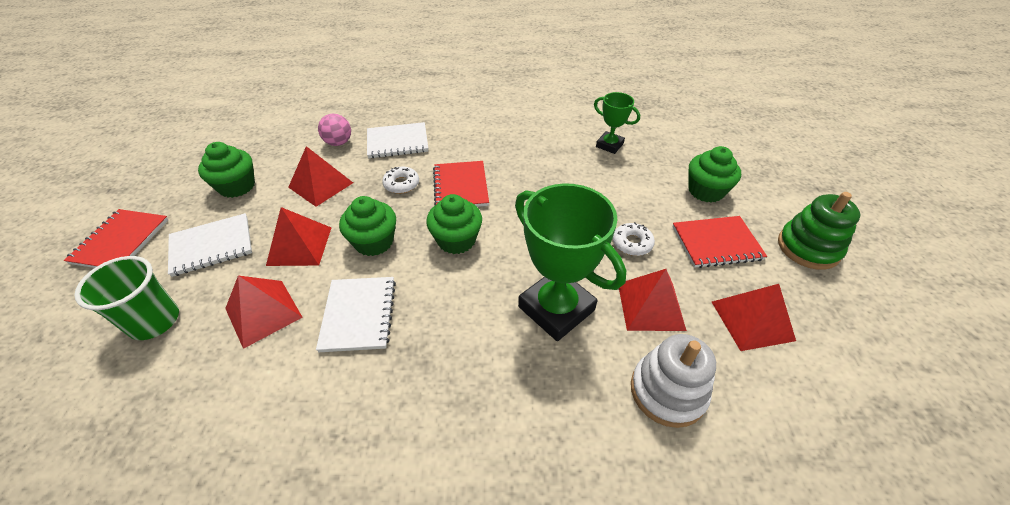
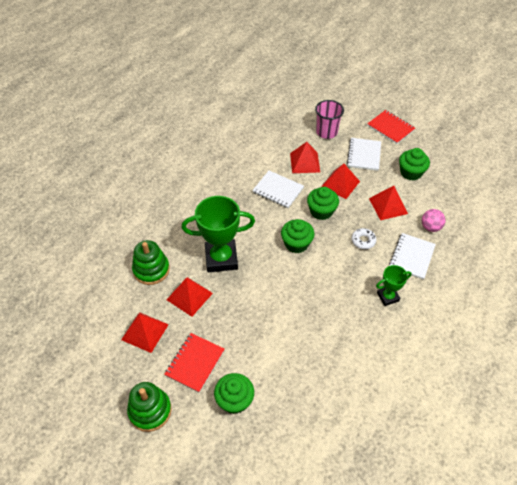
camera: 125 degrees right, 5 degrees up
green cup [74,256,179,340] -> pink cup [315,100,344,139]
red notebook [433,161,489,207] -> none
green trophy [594,92,640,154] -> green trophy moved to [376,265,412,306]
white donut [613,222,655,256] -> none
white stacking toy [631,334,716,428] -> green stacking toy [132,240,170,285]

